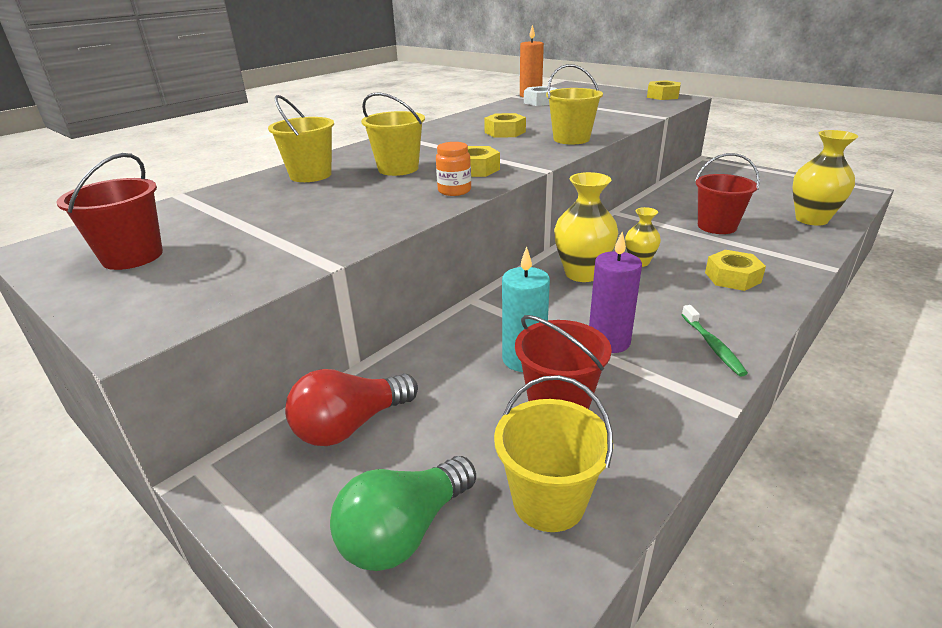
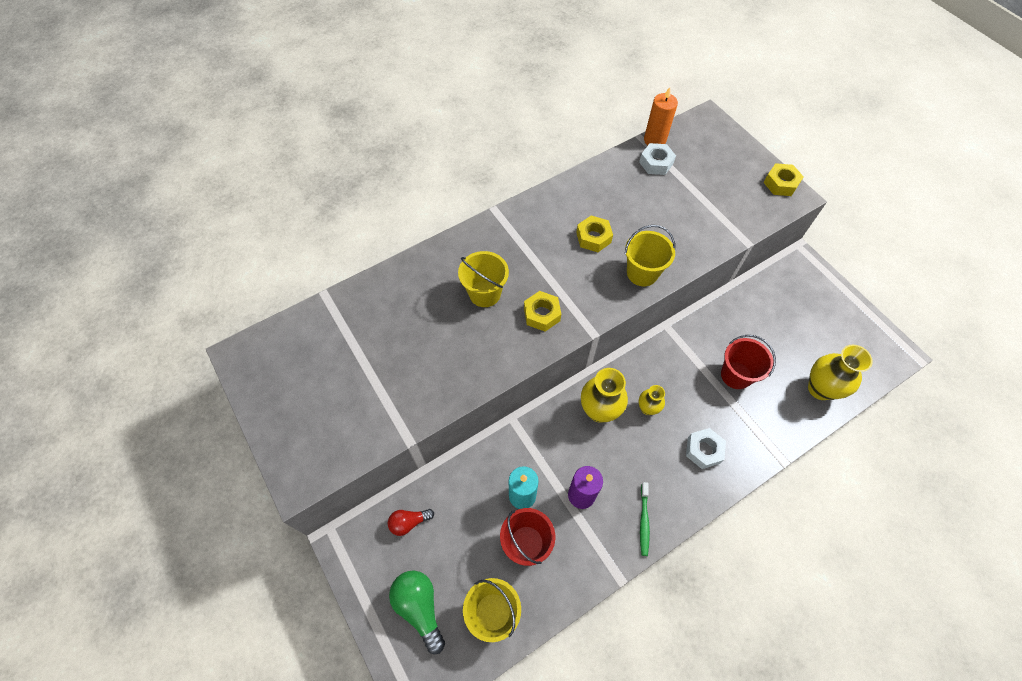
camera: 15 degrees right, 30 degrees up
red bucket [57,153,163,270] -> none
yellow bucket [268,95,334,182] -> none
red light bulb [285,369,418,446] -> red light bulb [388,509,434,536], size x0.61
green light bulb [330,456,476,571] -> green light bulb turned 90 degrees clockwise [389,570,445,654]
orange jar [436,142,471,196] -> none
yellow nut [705,250,766,291] -> white nut [686,428,726,469]

